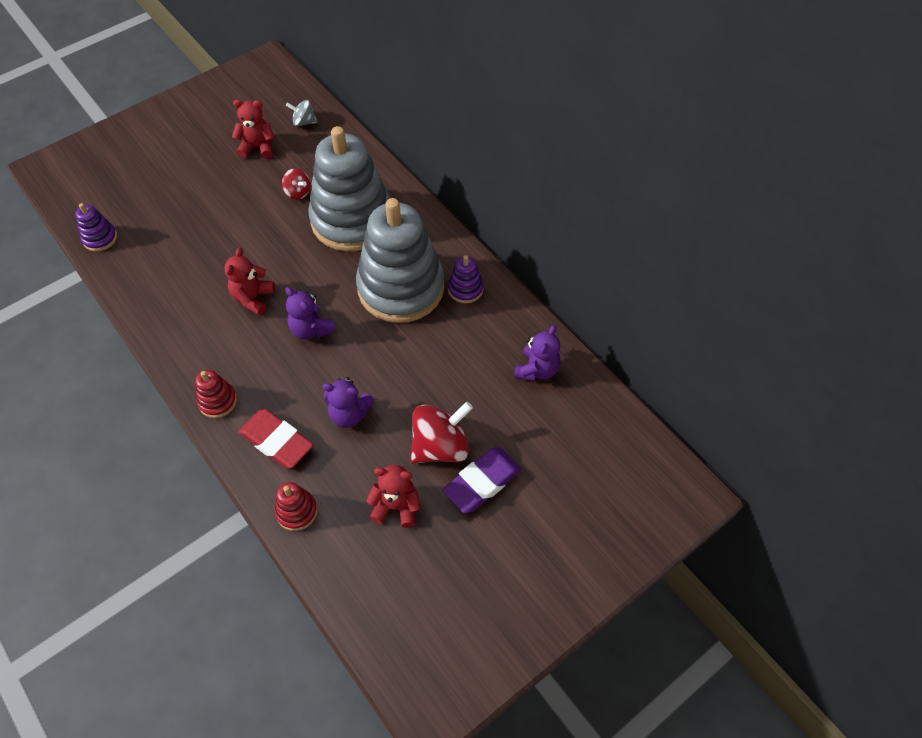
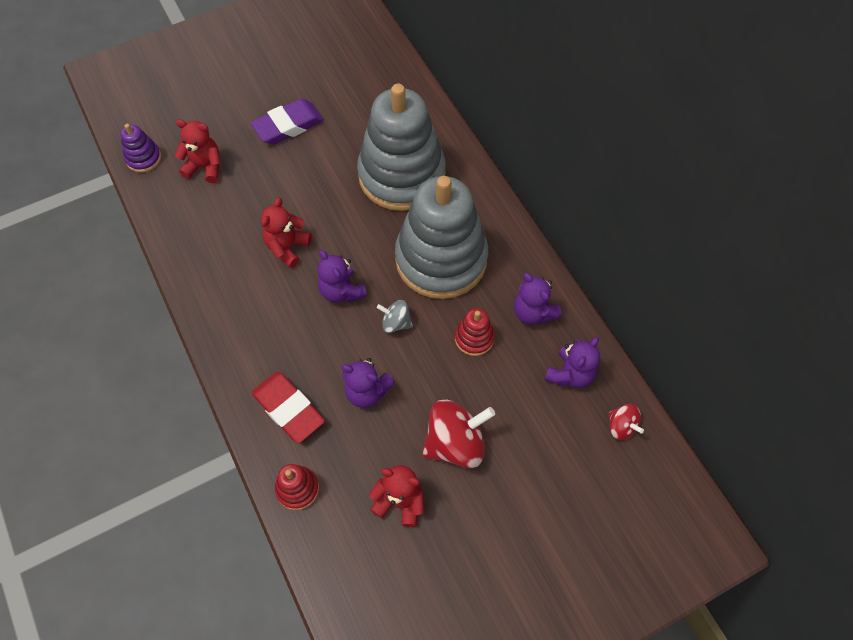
camera: 10 degrees right, 5 degrees up
red stacking toy [195,370,237,418] -> red stacking toy moved to [455,308,495,356]
red teddy bear [232,100,274,159] -> red teddy bear moved to [175,120,221,183]
red spinning top [282,168,310,200] -> red spinning top moved to [608,404,644,440]
grey spinning top [286,100,318,126] -> grey spinning top moved to [377,300,413,333]
purple eraser [442,447,521,513] -> purple eraser moved to [250,99,324,145]
purple stacking toy [448,255,484,303] -> none
none -> purple teddy bear [514,273,562,325]

